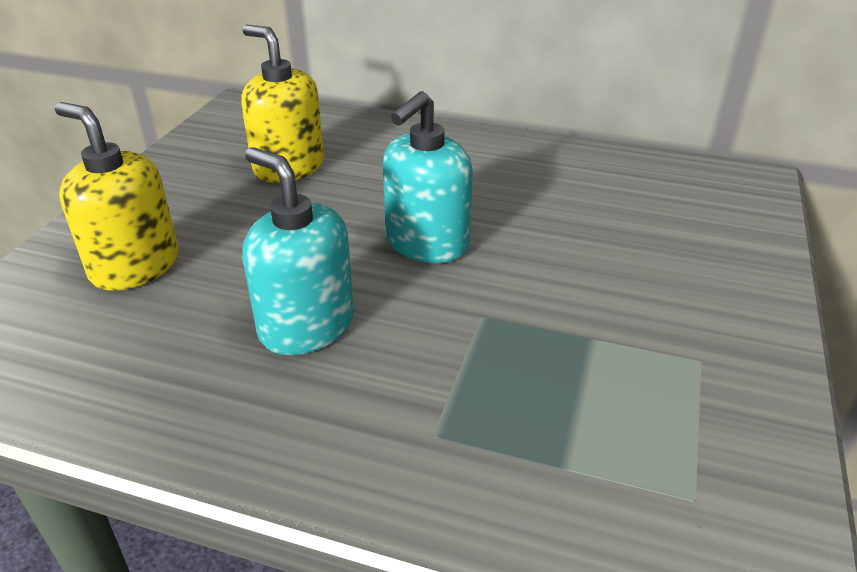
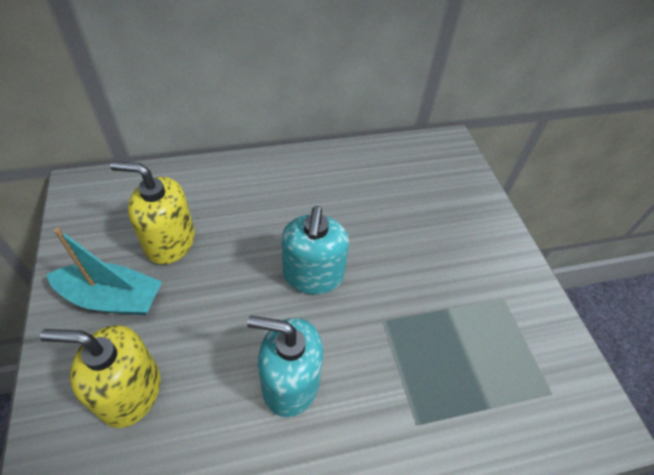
camera: 35 degrees left, 15 degrees up
none -> turquoise boat [46,228,162,315]

